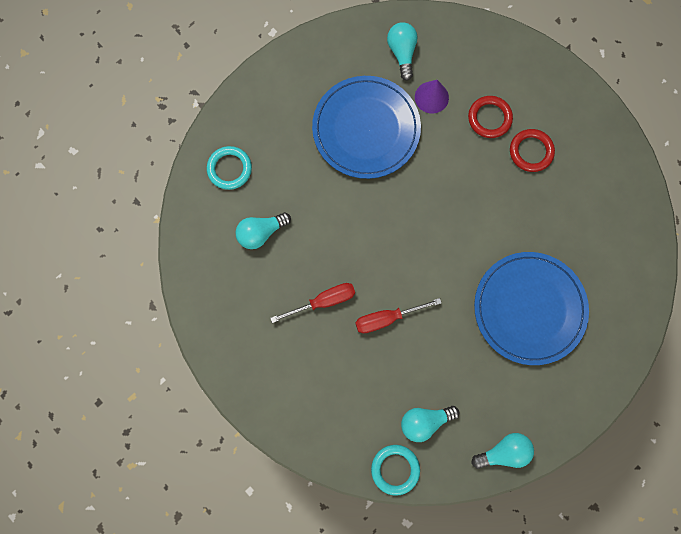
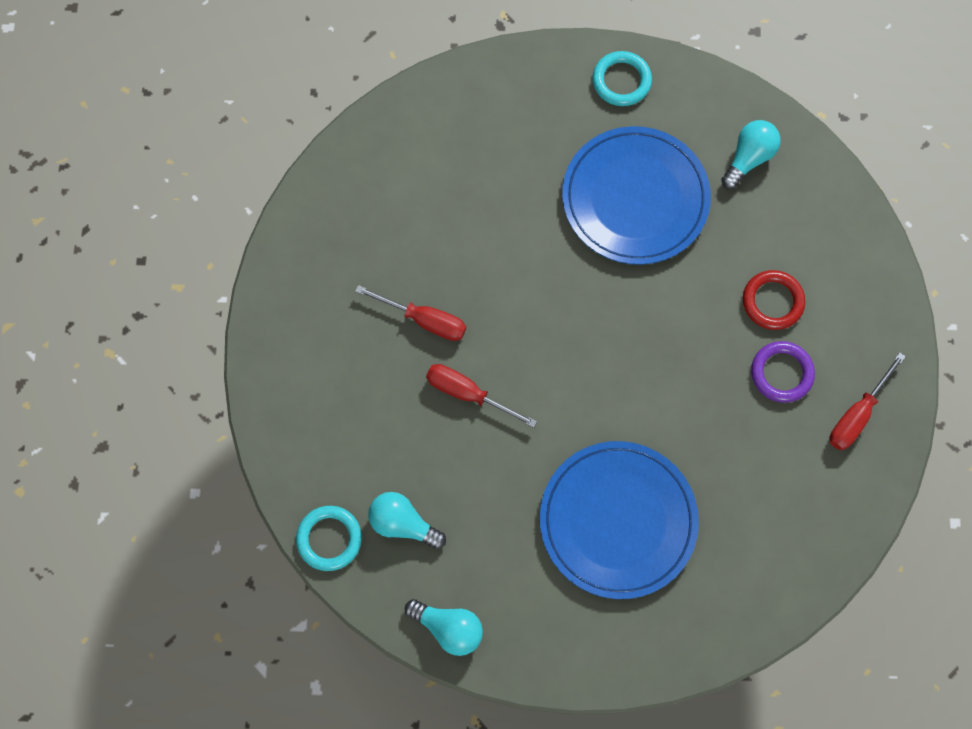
camera: 45 degrees right, 5 degrees down
turquoise ring [207,146,252,190] -> turquoise ring moved to [592,51,652,106]
turquoise light bulb [236,212,291,249] -> none
purple cone [415,80,449,113] -> none
red ring [510,129,555,172] -> purple ring [751,341,815,403]
none -> red screwdriver [829,352,906,450]

